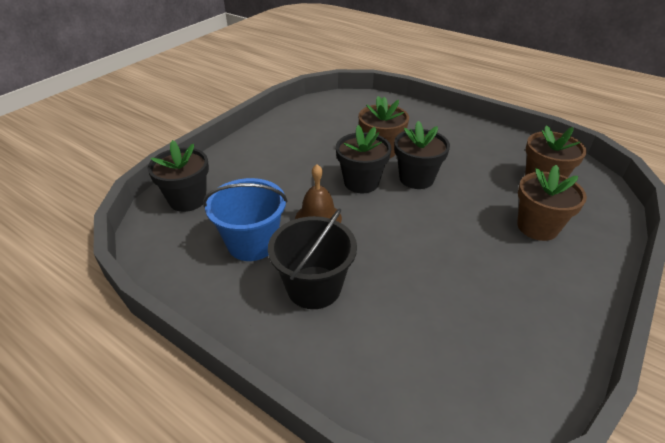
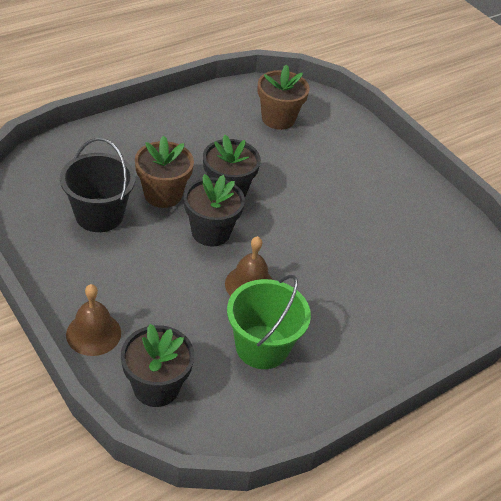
camera: 75 degrees left, 5 degrees up
blue bucket [203,178,288,261] -> green bucket [227,275,311,369]
black bucket [268,208,357,309] -> black bucket moved to [60,138,136,232]
brown flower pot [517,165,587,241] -> none
none -> brown bell [66,284,121,356]

